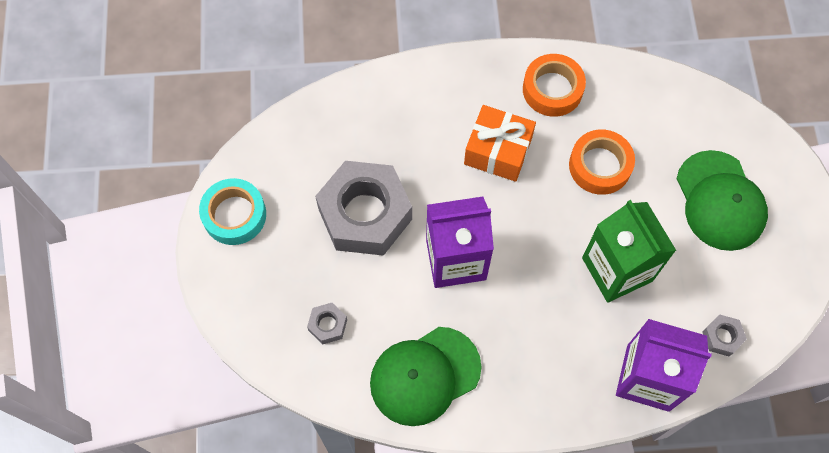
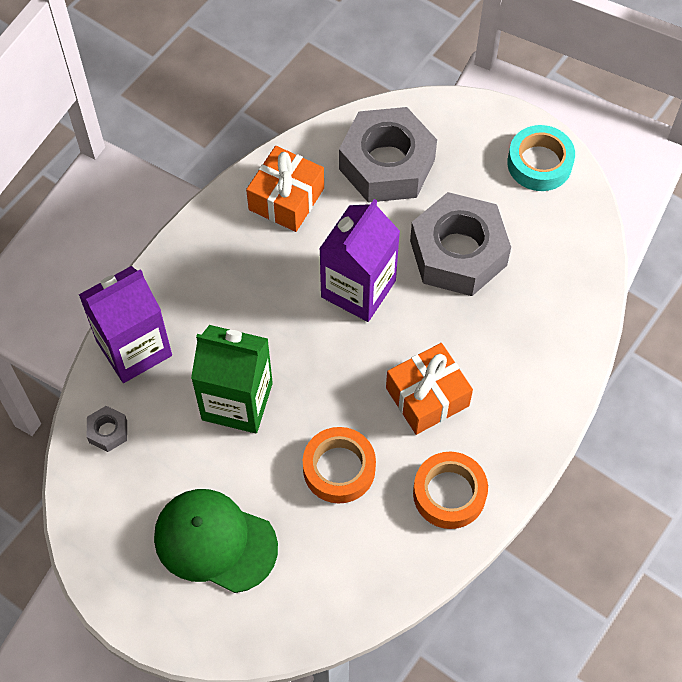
camera: 130 degrees right, 5 degrees down
grey nut [307,303,347,344] -> grey nut [339,107,437,203], size x2.46
green cap [370,327,481,426] -> orange gift [246,146,324,232]

